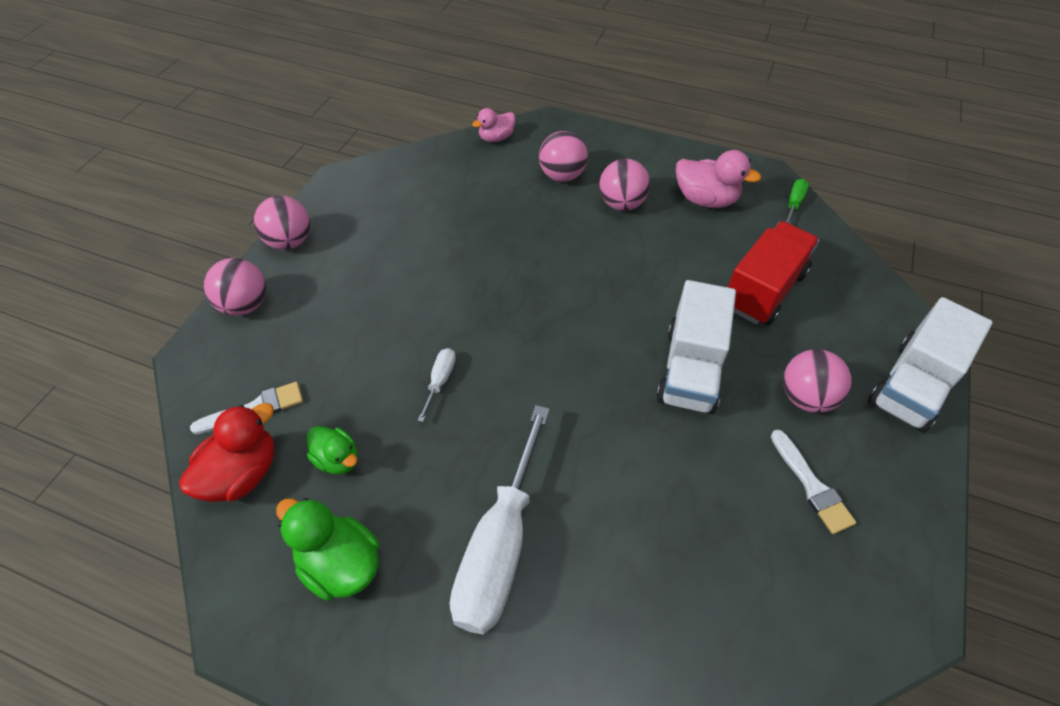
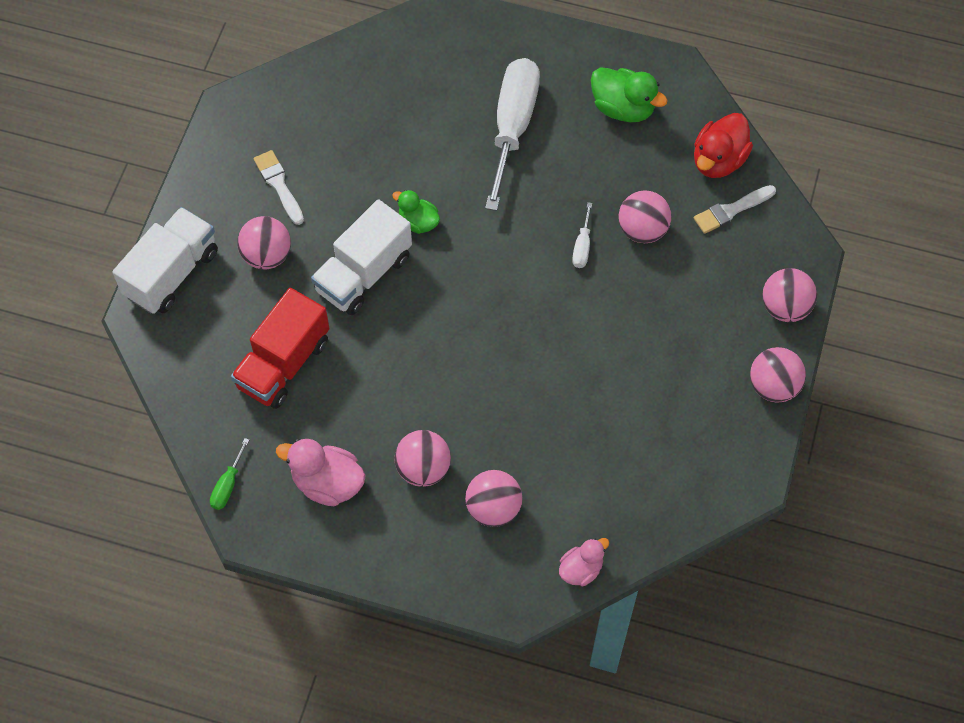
camera: 175 degrees right, 10 degrees up
green duck [307,426,358,475] -> green duck moved to [392,190,440,234]
white truck [656,280,736,414] -> white truck turned 150 degrees counterclockwise [311,199,412,315]
none -> pink ball [618,190,672,243]

